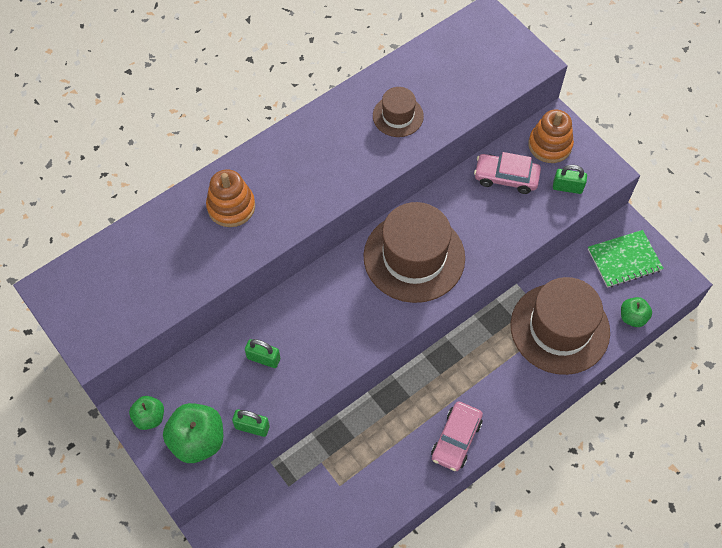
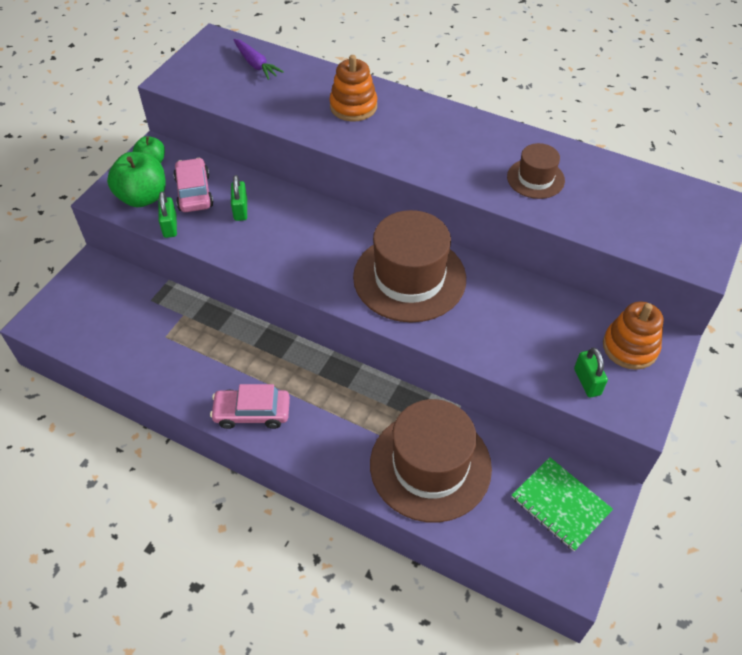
camera: 65 degrees right, 10 degrees down
pink car [474,152,541,194] -> pink car moved to [173,158,213,212]
green apple [621,297,652,327] -> none
none -> purple carrot [233,39,284,80]

